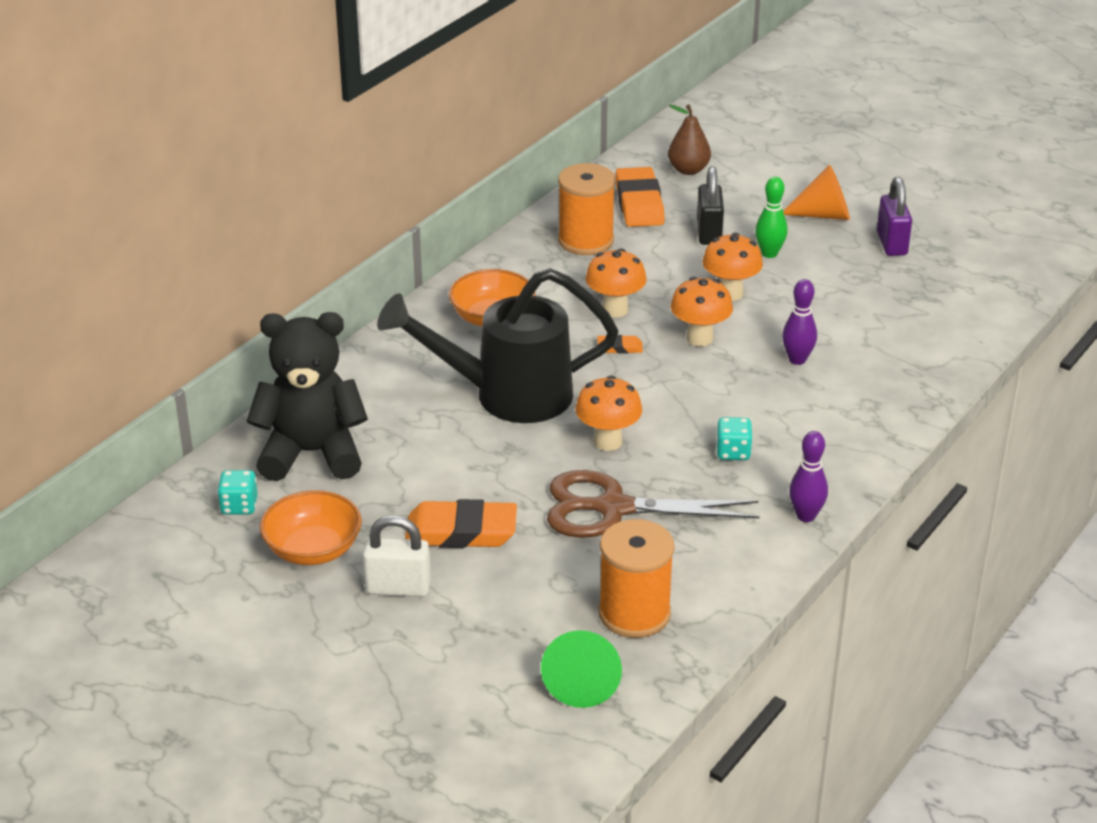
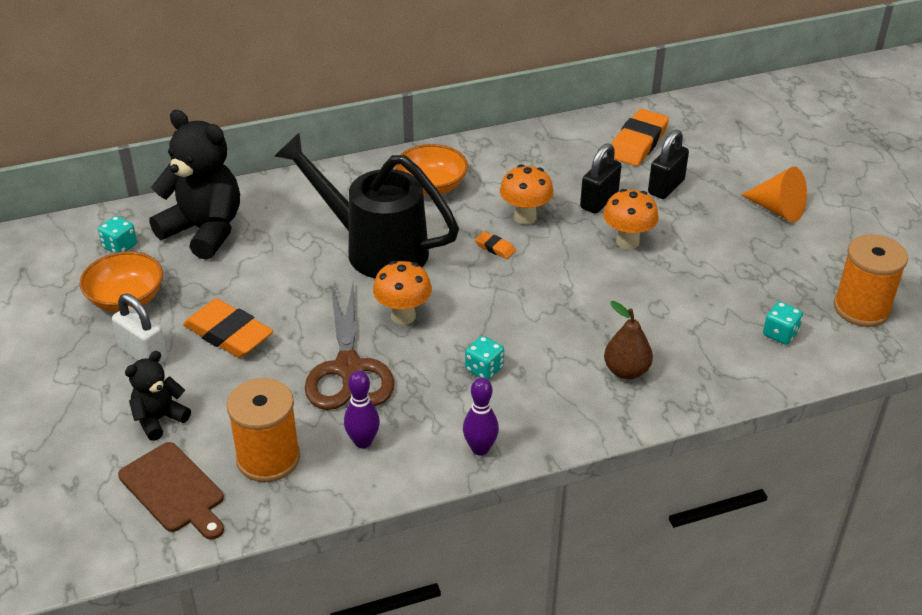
camera: 35 degrees right, 5 degrees up
green cone [541,630,622,708] -> brown cutting board [118,442,224,540]
brown scissors [547,470,760,538] -> brown scissors turned 135 degrees counterclockwise [305,283,394,410]
orange spool [558,163,616,255] -> orange spool moved to [834,234,908,327]
brown pear [668,105,711,175] -> brown pear moved to [604,301,653,379]
orange mushroom [671,277,733,347] -> none
green bowling pin [755,177,788,258] -> none
purple bowling pin [782,279,817,365] -> purple bowling pin moved to [344,371,380,449]
purple padlock [877,177,912,256] -> none
none -> black teddy bear [125,351,191,441]
none -> black padlock [580,143,621,214]
none -> turquoise dice [763,302,803,345]

